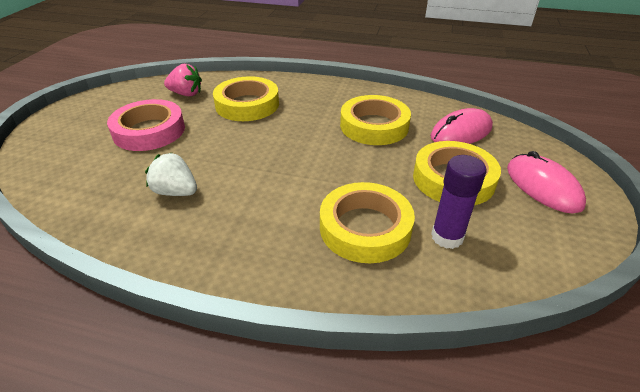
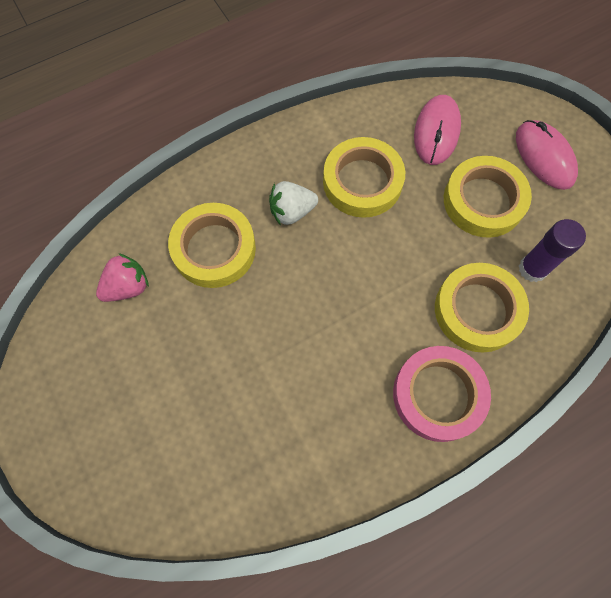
camera: 45 degrees left, 30 degrees up
pink tape [107,99,185,151] -> pink tape moved to [393,346,491,442]
white strawberry [145,153,197,196] -> white strawberry moved to [269,181,318,225]
pink mouse [507,151,586,214] -> pink mouse turned 45 degrees clockwise [516,120,578,190]

